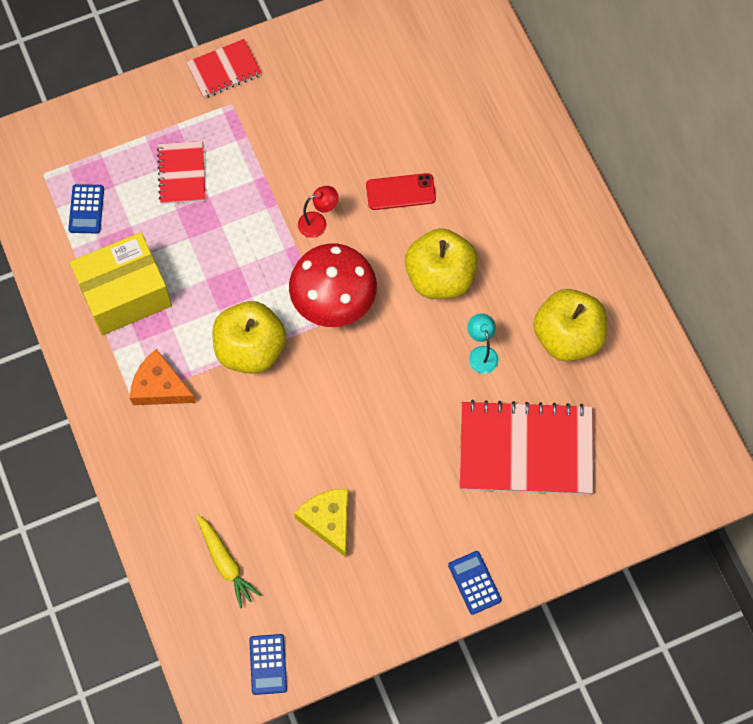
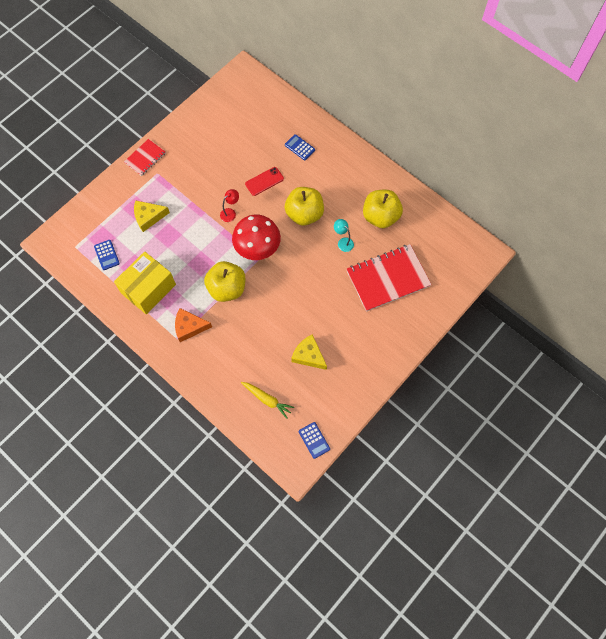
camera: 25 degrees left, 0 degrees up
red notebook [157,141,206,204] -> yellow cheese [134,200,170,232]
blue calculator [448,551,502,615] -> blue calculator moved to [285,134,315,160]

